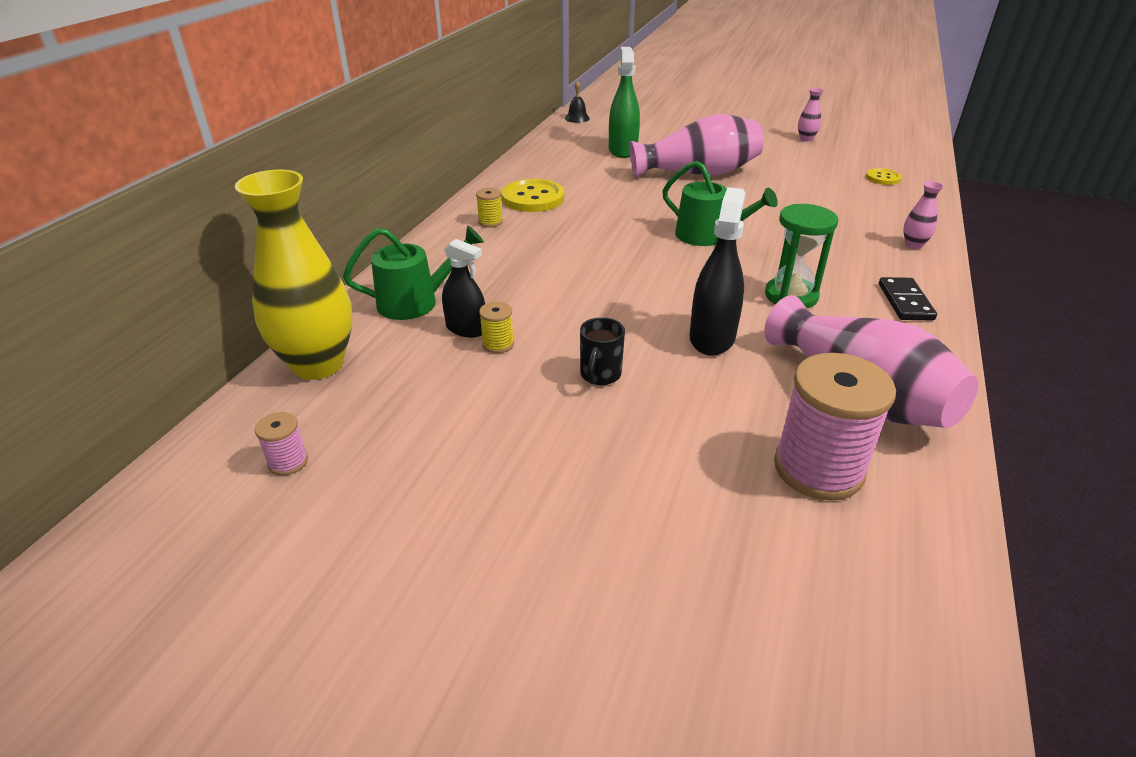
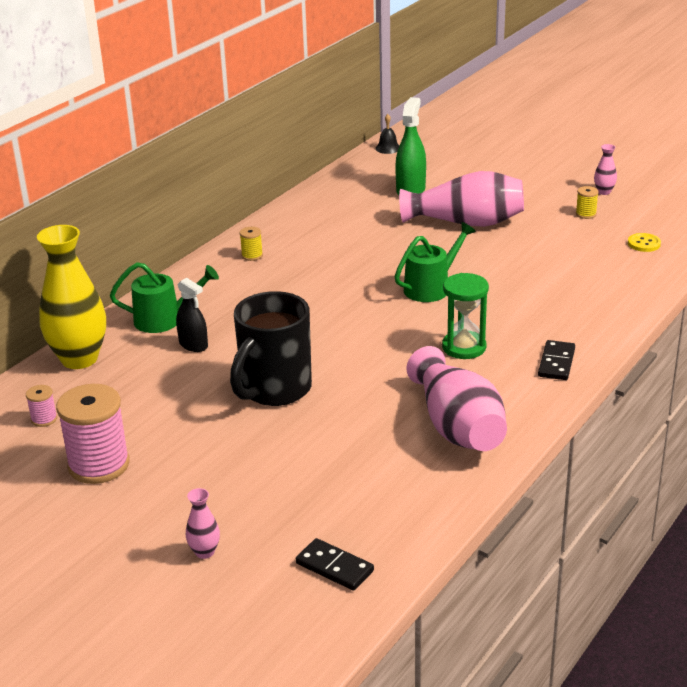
camera: 15 degrees right, 5 degrees down
yellow spool [479,302,514,353] -> yellow spool moved to [576,186,599,219]
yellow button [501,179,564,212] -> none
black mug [580,317,625,385] -> black mug [230,291,312,406], size x2.24
green watering can [662,161,778,246] -> green watering can turned 90 degrees counterclockwise [394,222,476,302]
black spray bottle [689,187,745,356] -> none
pink spool [774,353,896,501] -> pink spool moved to [56,384,130,484]
pink vase [903,181,944,249] -> pink vase moved to [186,488,220,559]
none -> black domino [296,538,374,591]

